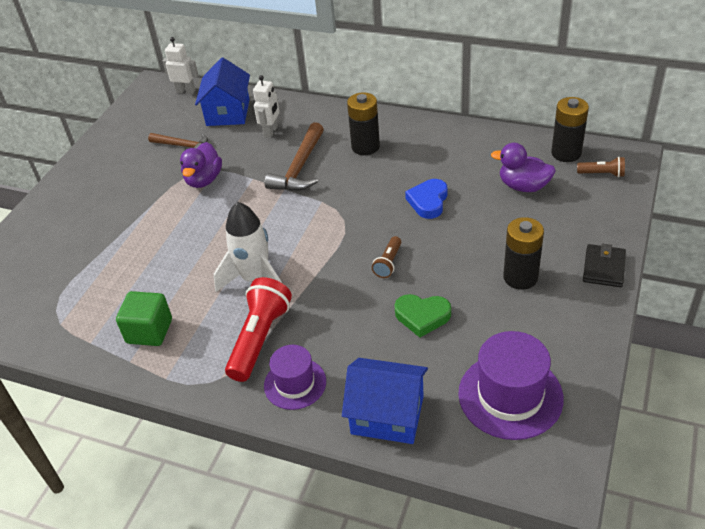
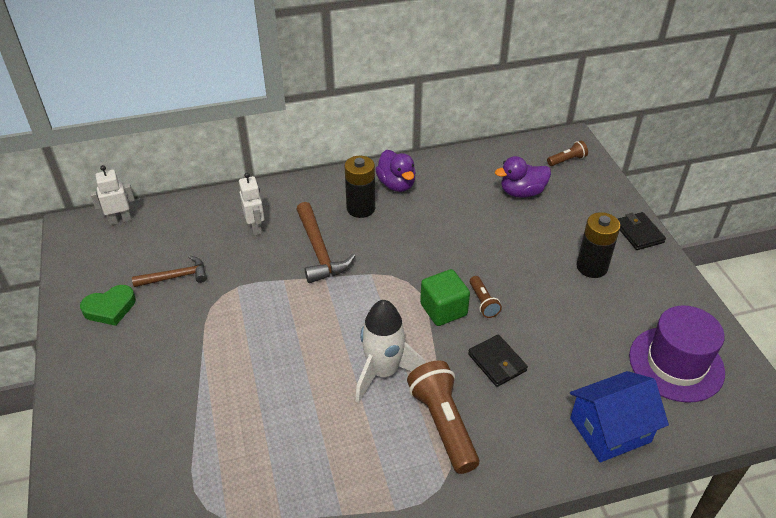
camera: 40 degrees left, 0 degrees up
green cube [116,291,172,346] -> green cube moved to [420,269,470,326]
purple duck [180,142,222,188] -> purple duck moved to [375,150,416,192]
blue house [195,57,250,126] -> none
red flashlight [225,277,292,382] -> brown flashlight [407,360,479,474]
purple hat [264,345,326,410] -> none
green heart [394,294,451,338] -> green heart moved to [80,285,136,326]
blue heart [405,179,447,219] -> none
black battery [551,97,589,162] -> none
none -> black wallet [468,334,528,387]

